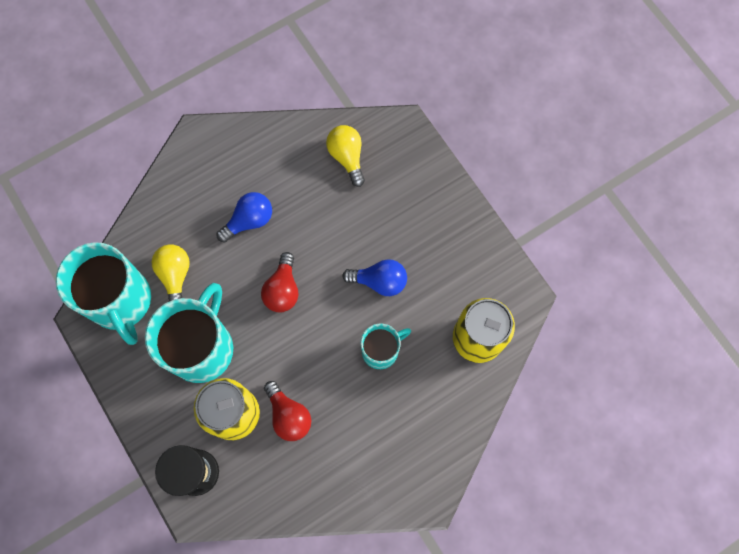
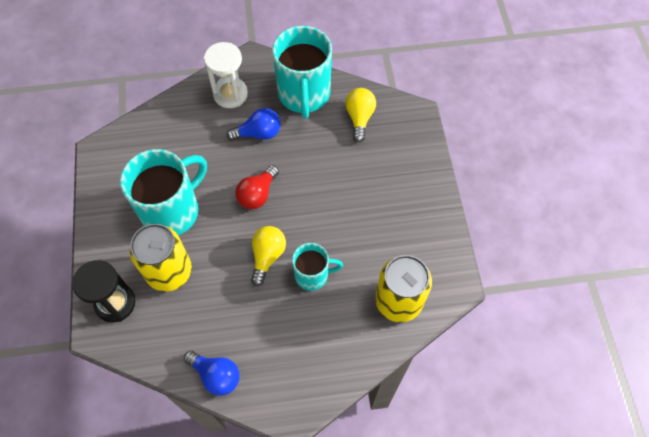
camera: 25 degrees right, 10 degrees down
turquoise mug [56,242,151,345] -> turquoise mug moved to [272,26,332,119]
yellow light bulb [152,245,190,302] -> yellow light bulb moved to [251,226,286,286]
red light bulb [264,381,311,441] -> none
blue light bulb [342,259,407,296] -> blue light bulb moved to [184,350,240,396]
none -> white hourglass [204,42,248,108]

